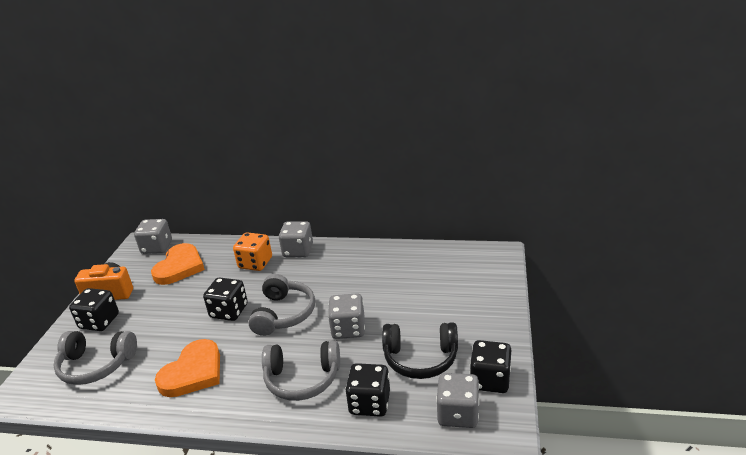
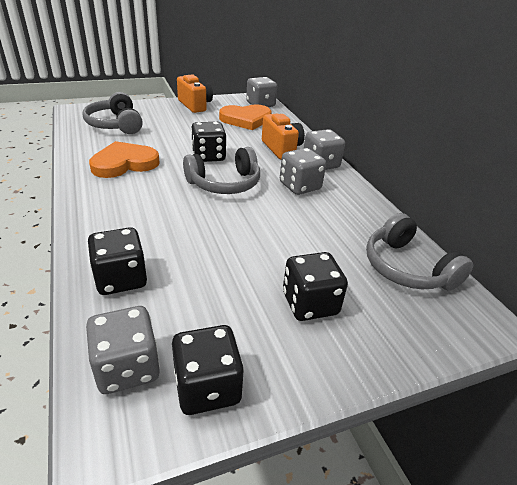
camera: 55 degrees right, 5 degrees up
black dice [69,288,119,331] -> black dice moved to [283,252,348,321]
orange heart [155,339,220,397] -> orange heart turned 150 degrees clockwise [89,141,160,178]
orange dice [233,232,272,271] -> orange camera [262,114,305,160]
grey headphones [262,340,340,401] -> grey headphones moved to [366,213,473,291]
grey dice [328,294,365,339] -> grey dice moved to [280,148,326,195]
black headphones [382,322,458,379] -> none

